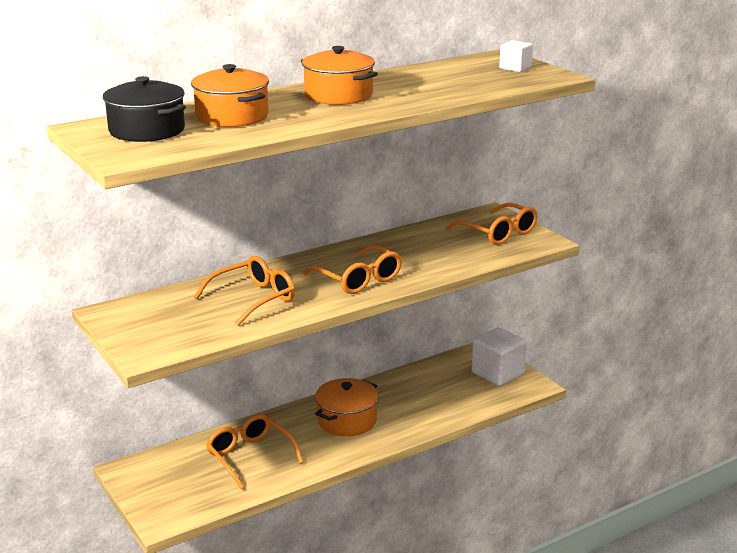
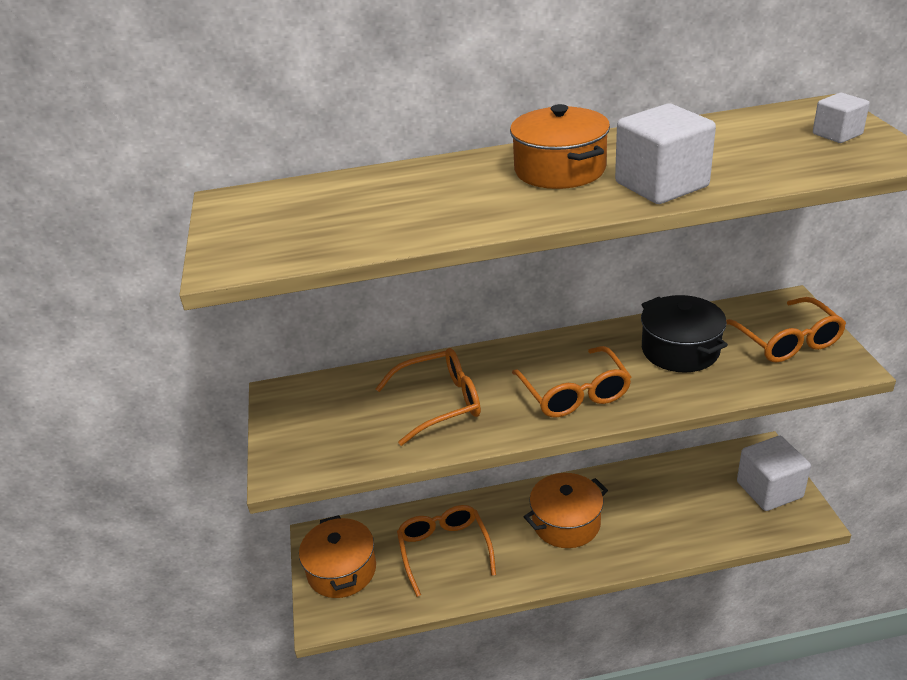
camera: 25 degrees right, 10 degrees up
black pot [103,76,186,142] -> black pot moved to [641,295,728,372]
orange pot [191,64,269,127] -> orange pot moved to [299,515,376,598]
none -> white cube [615,104,716,204]

